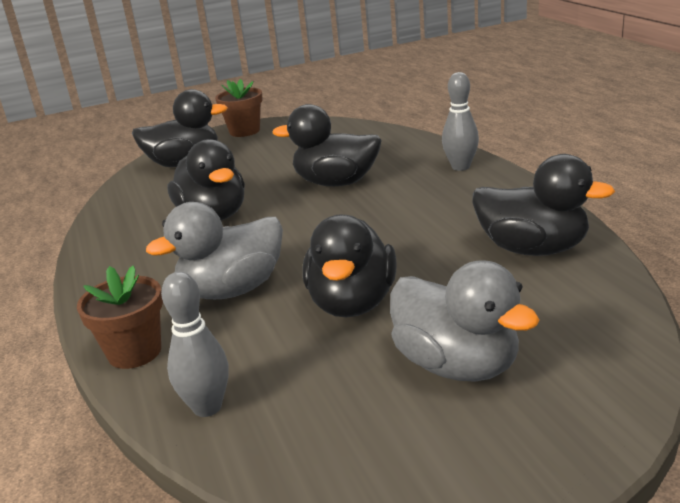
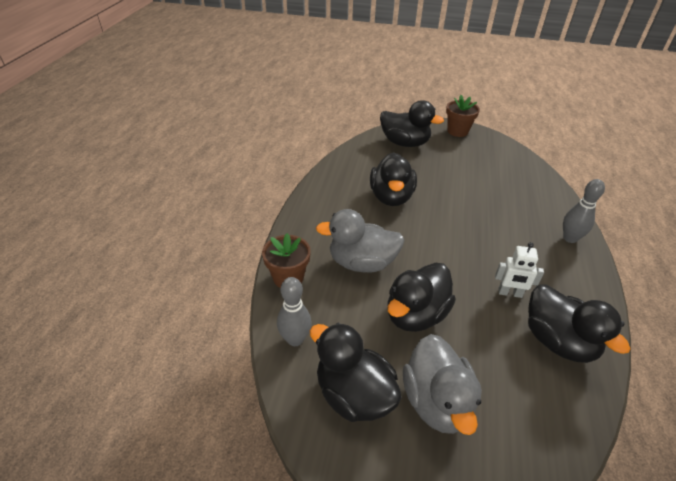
camera: 30 degrees right, 15 degrees up
black duck [272,104,381,186] -> black duck moved to [310,323,402,422]
none -> white robot [495,242,544,298]

